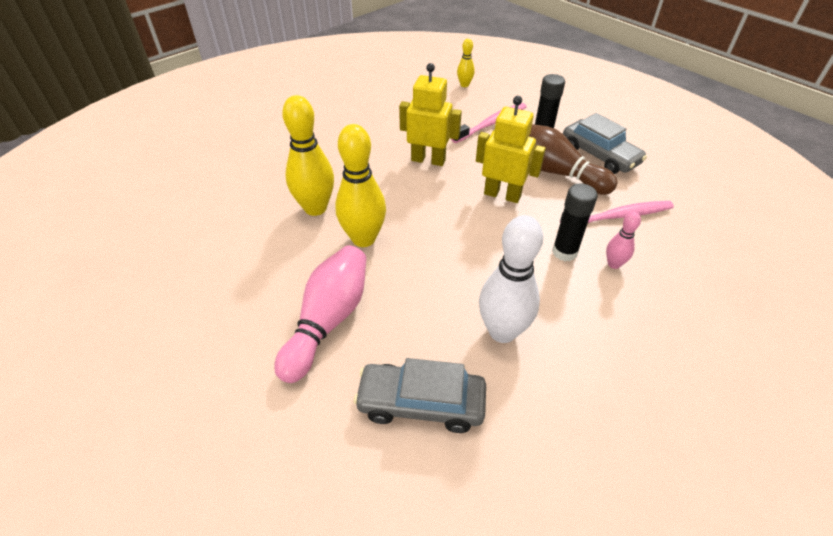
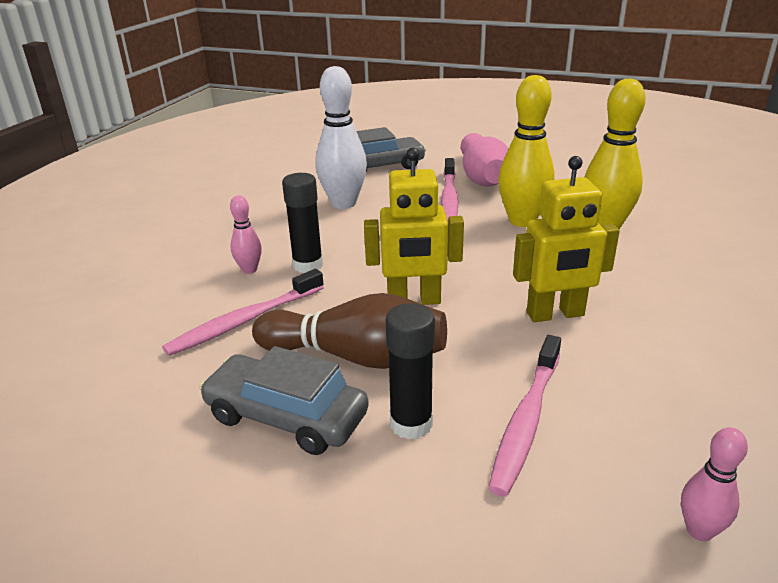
camera: 155 degrees right, 15 degrees down
yellow bowling pin [457,39,475,87] -> pink bowling pin [681,427,748,541]
none -> pink toothbrush [441,158,458,221]

